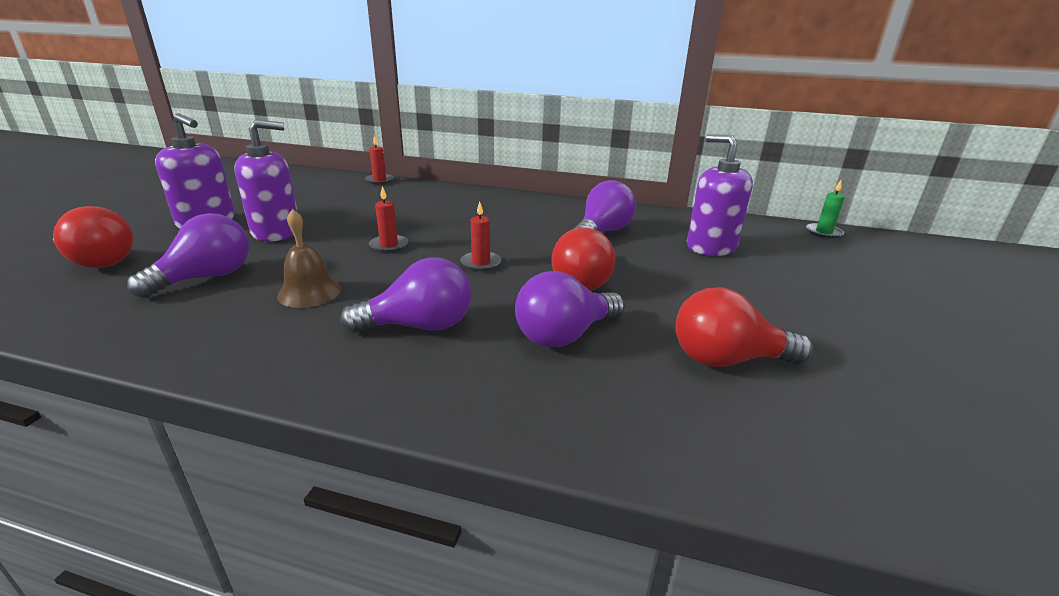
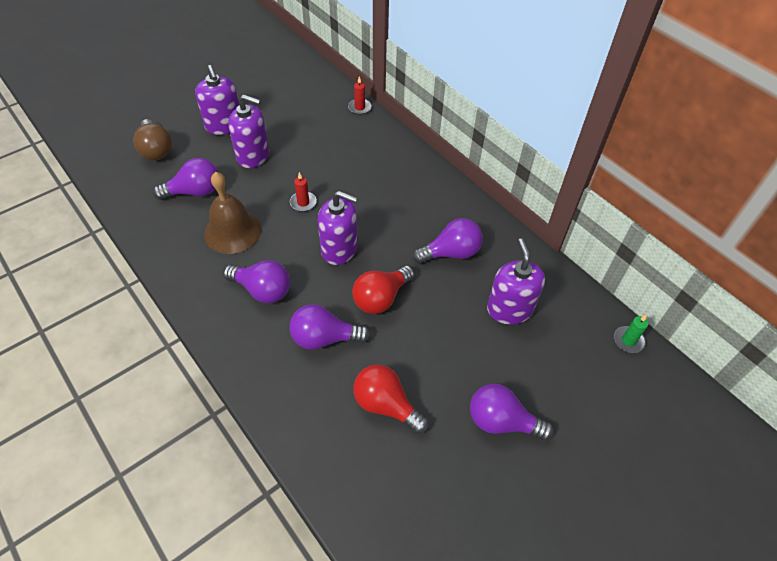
camera: 35 degrees right, 25 degrees up
red light bulb [53,206,134,268] -> brown light bulb [133,119,172,160]
brown bell [277,209,341,308] -> brown bell [204,172,261,254], size x1.56
red candle [460,201,501,271] -> purple soap dispenser [317,191,358,265]
none -> purple light bulb [470,384,553,441]

